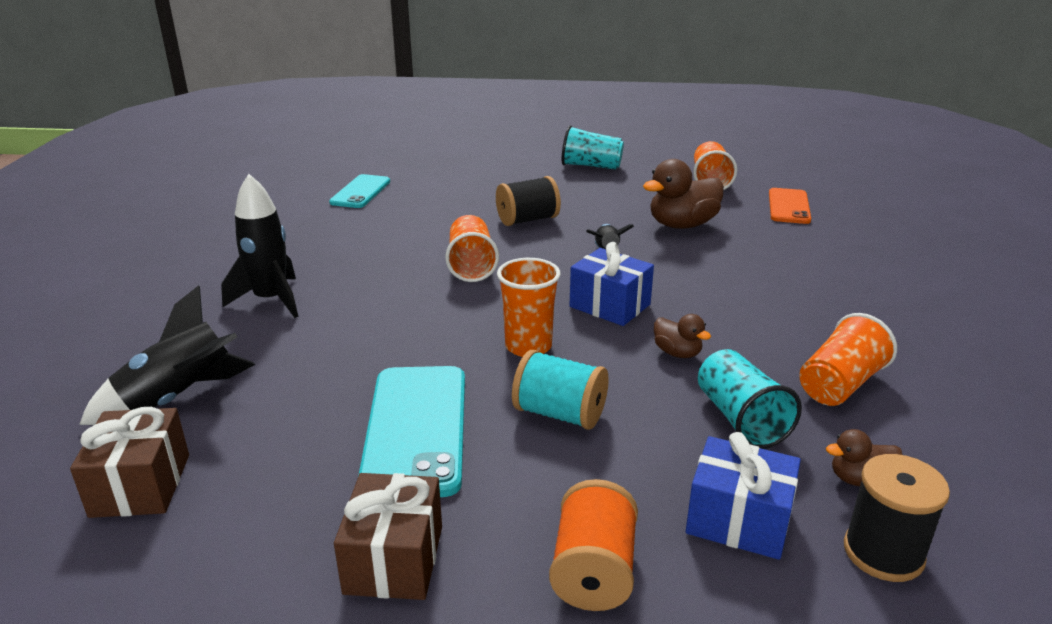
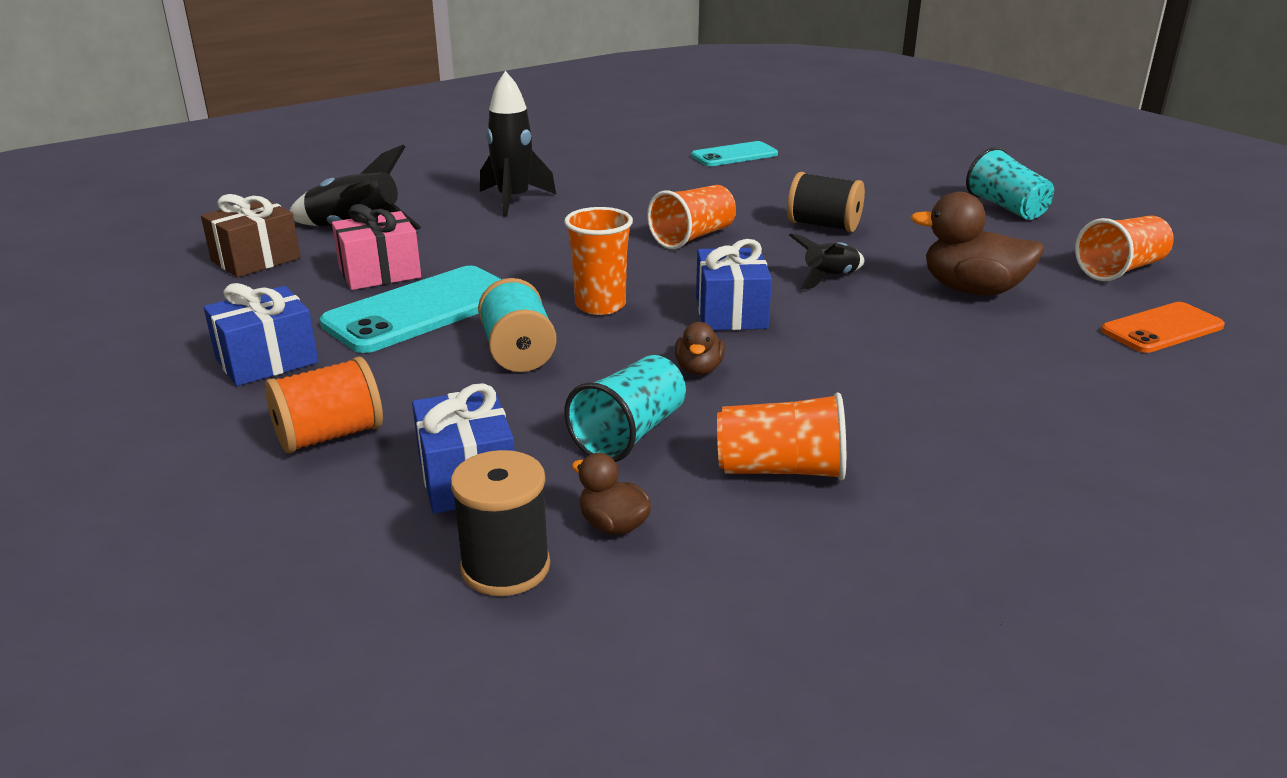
camera: 50 degrees right, 0 degrees up
brown gift [334,473,442,600] -> blue gift [204,283,319,386]
none -> pink gift [332,204,421,290]

